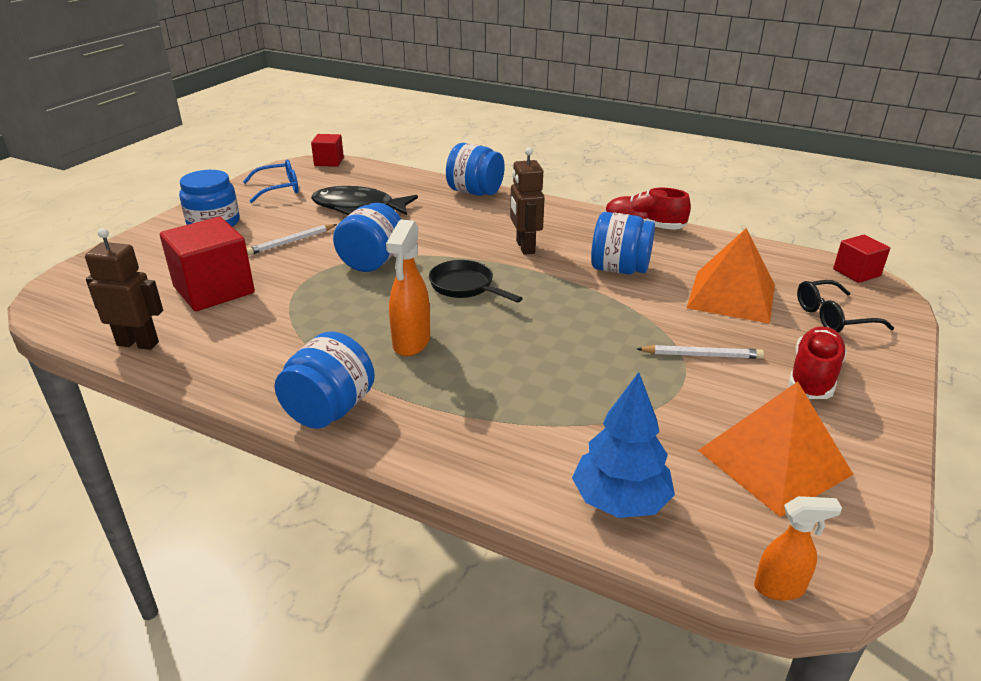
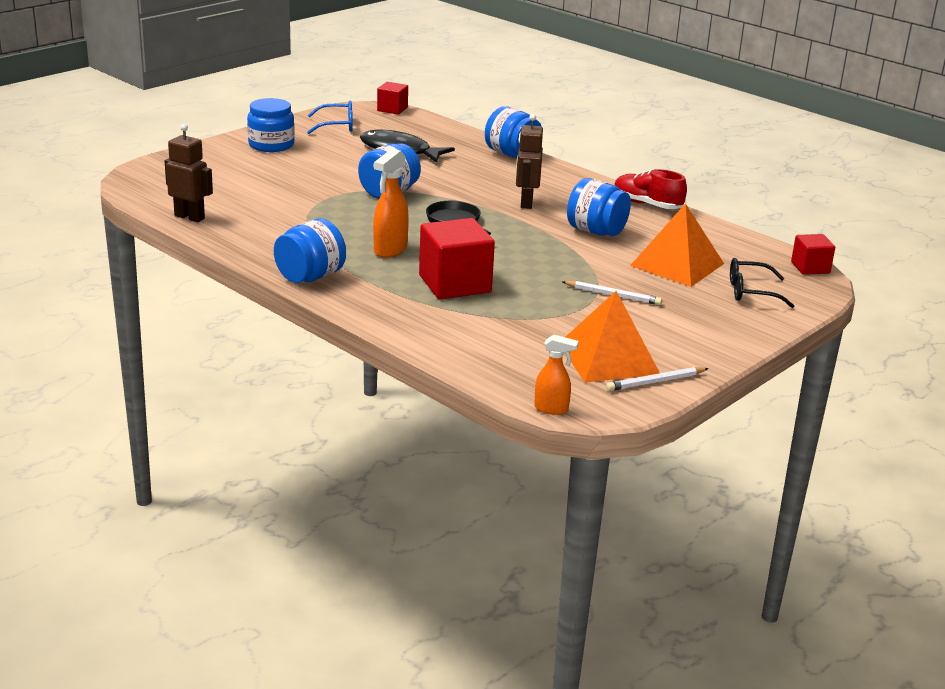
camera: 15 degrees right, 5 degrees down
red cube [160,217,255,311] -> red cube moved to [419,218,495,299]
white pencil [246,224,337,255] -> white pencil moved to [606,367,709,391]
blue tree [572,372,675,518] -> none
red shoe [789,326,847,399] -> none

